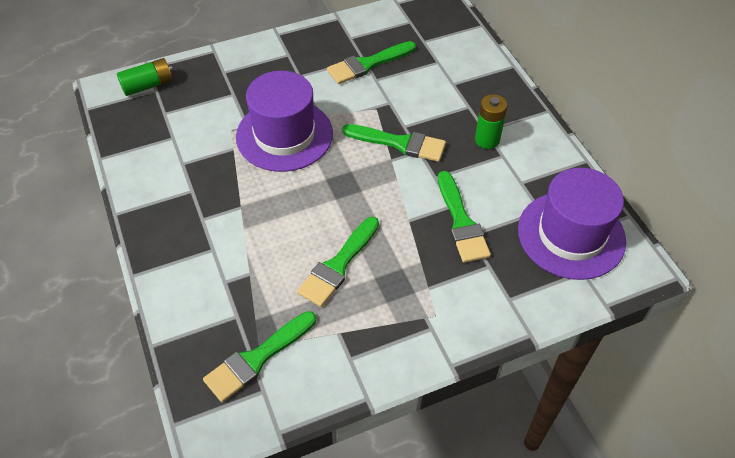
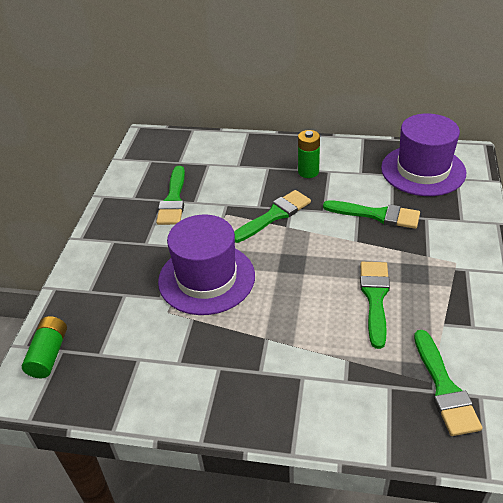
camera: 55 degrees left, 10 degrees down
green brush [297,217,379,307] -> green brush turned 150 degrees counterclockwise [360,262,390,349]

